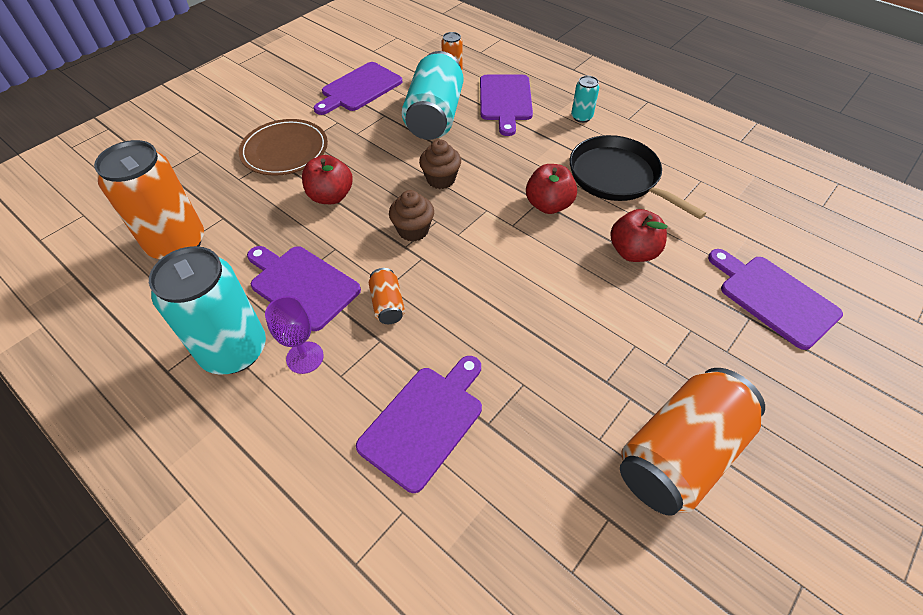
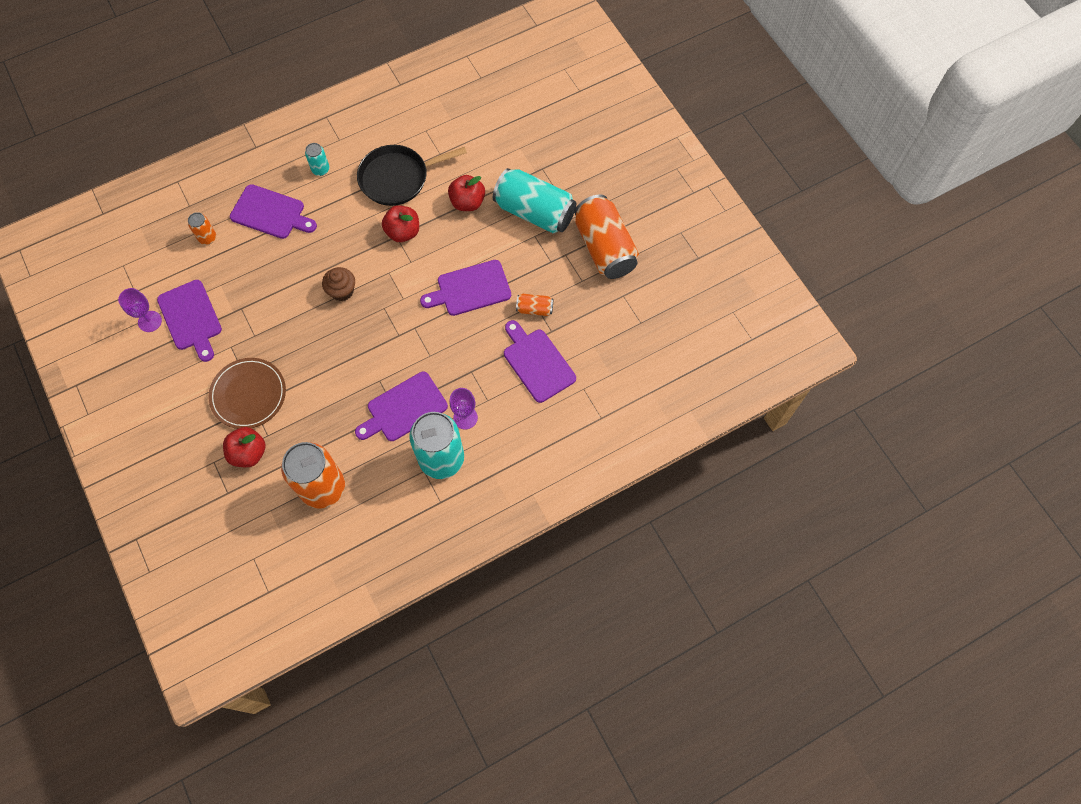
camera: 70 degrees left, 15 degrees up
red apple [302,155,353,204] -> red apple moved to [223,427,265,467]
orange can [369,268,405,324] -> orange can moved to [516,294,554,316]
brown cupcake [389,190,434,242] -> none
turquoise can [402,51,463,140] -> turquoise can moved to [493,168,576,233]
purple cutting board [708,249,843,350] -> purple cutting board moved to [420,260,511,316]
none -> purple goblet [118,288,162,332]

